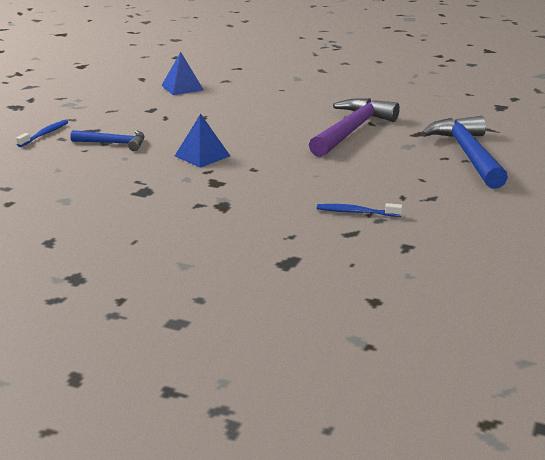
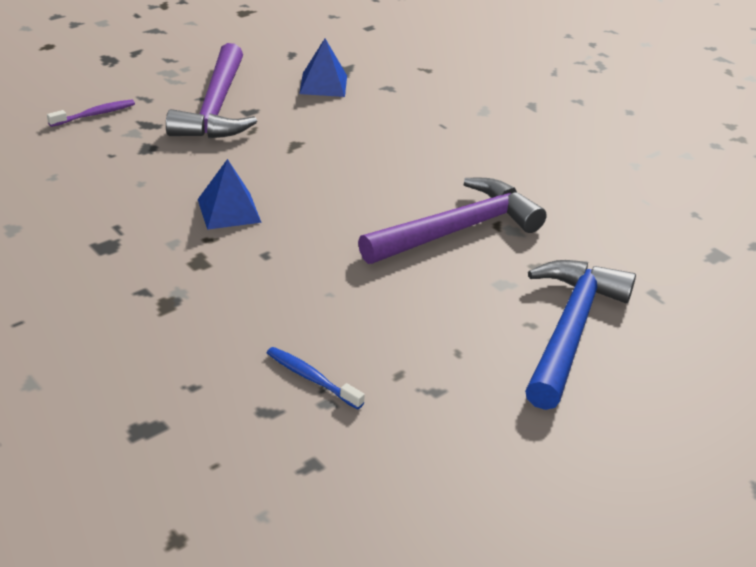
camera: 25 degrees right, 10 degrees up
blue toothbrush [16,120,68,147] -> purple toothbrush [47,100,135,127]
blue hammer [71,130,145,151] -> none
none -> purple hammer [166,43,257,138]

